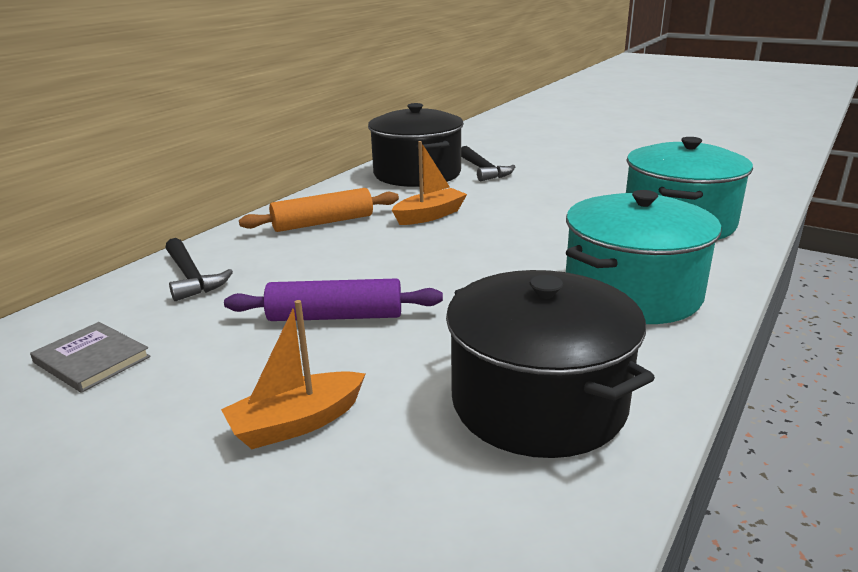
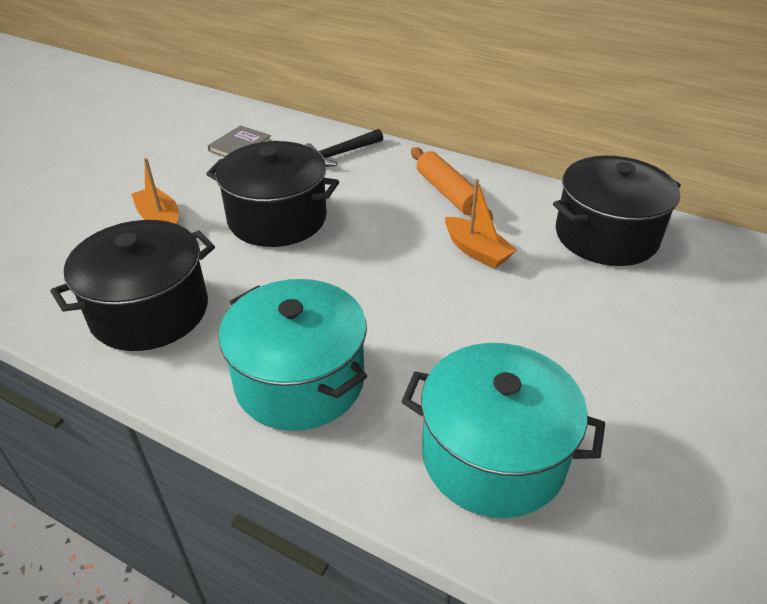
camera: 85 degrees right, 15 degrees up
purple rolling pin [224,278,443,321] -> black pot [206,141,339,247]
black hammer [461,146,516,181] -> none

